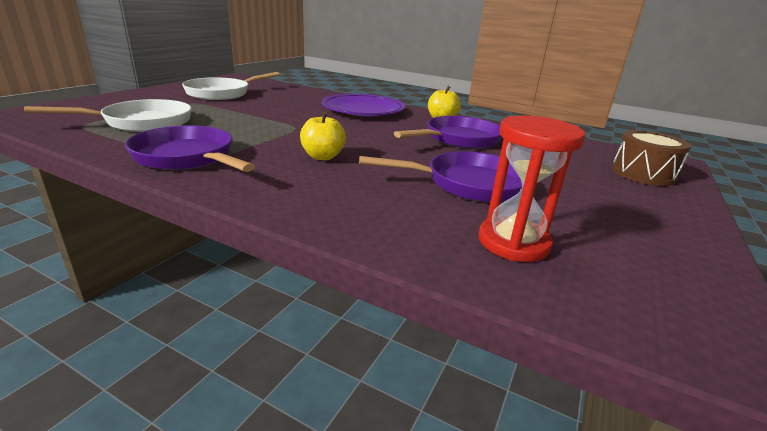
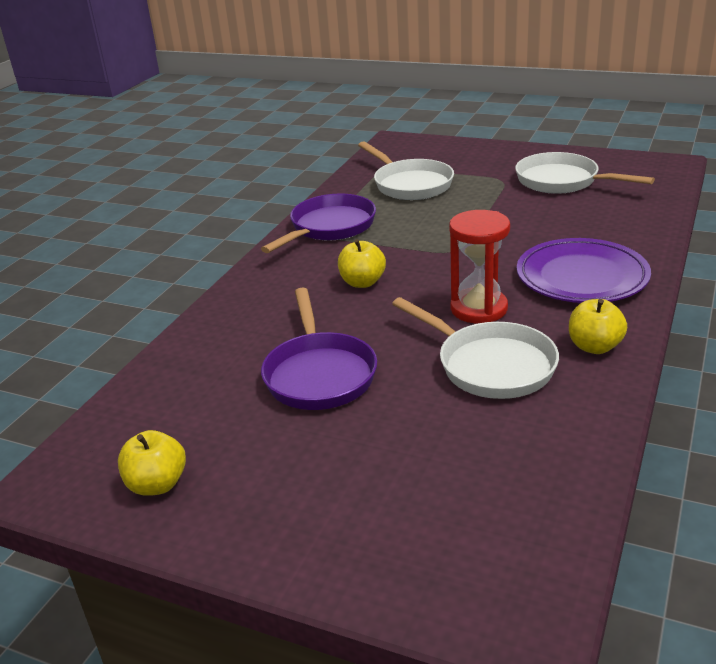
camera: 90 degrees right, 5 degrees up
purple pan [394,116,502,149] -> white pan [392,297,559,399]
red hourglass [479,115,585,262] -> red hourglass moved to [449,210,510,324]
brown drum [612,130,691,186] -> none
none -> yellow apple [118,430,186,496]

